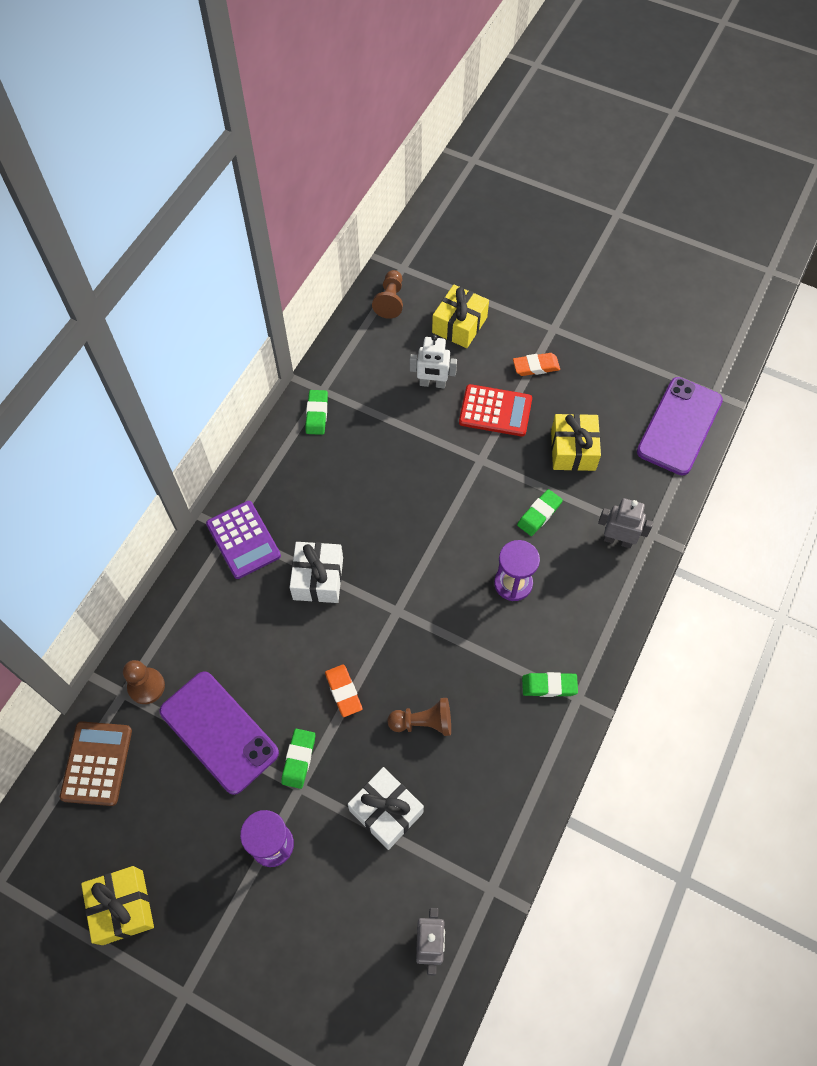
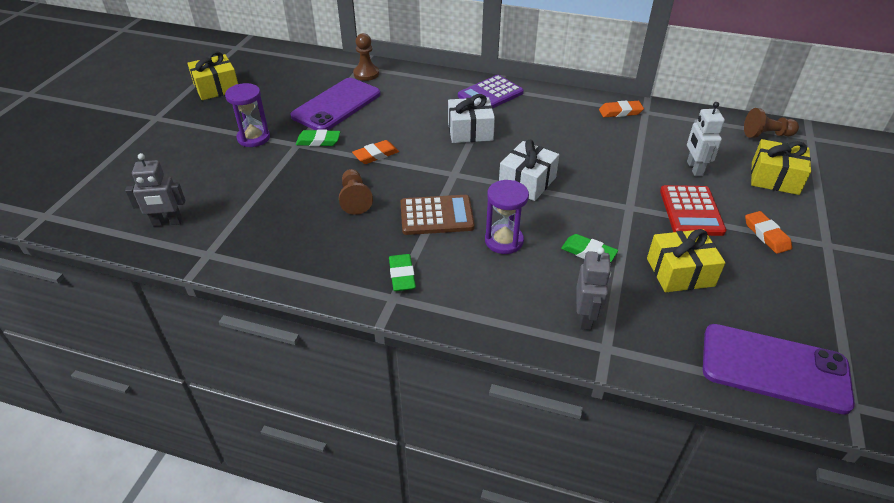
camera: 80 degrees right, 20 degrees down
brown calculator [60,721,132,806] -> brown calculator moved to [400,195,475,235]
green eraser [305,390,328,435] -> orange eraser [599,100,644,117]
white gift [348,767,424,850] -> white gift moved to [499,140,559,201]

